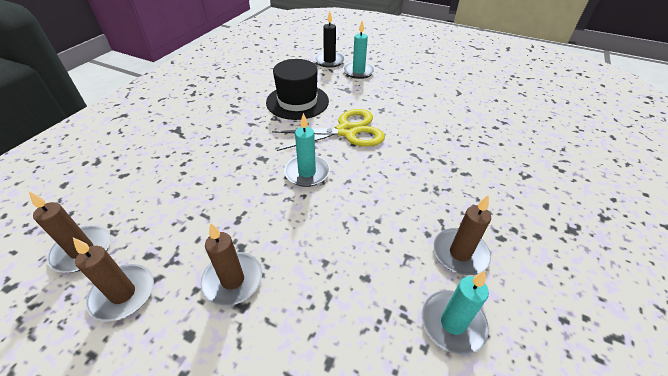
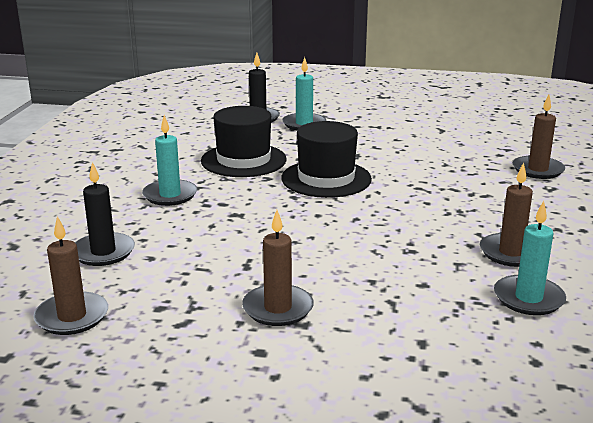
camera: 15 degrees left, 20 degrees down
brown candle [73,238,154,322] -> brown candle moved to [513,95,565,179]
yellow scissors [272,109,385,151] -> black hat [281,121,372,198]
turquoise candle [284,113,330,187] -> turquoise candle moved to [142,115,197,206]
none -> black candle [75,162,135,266]

